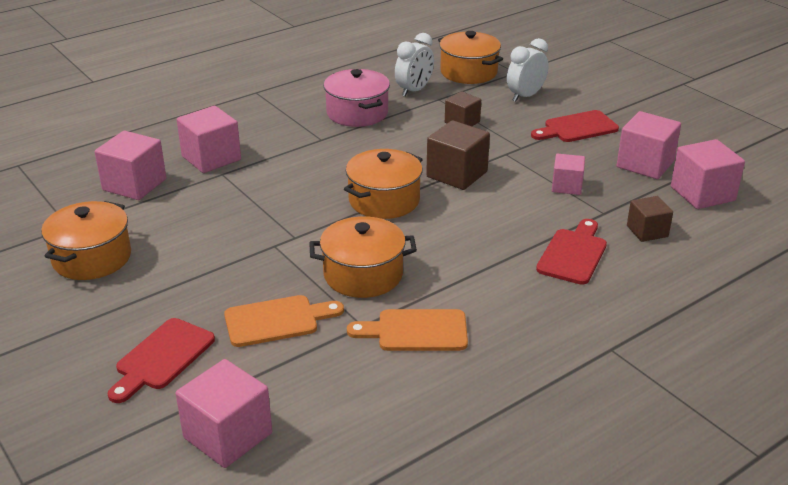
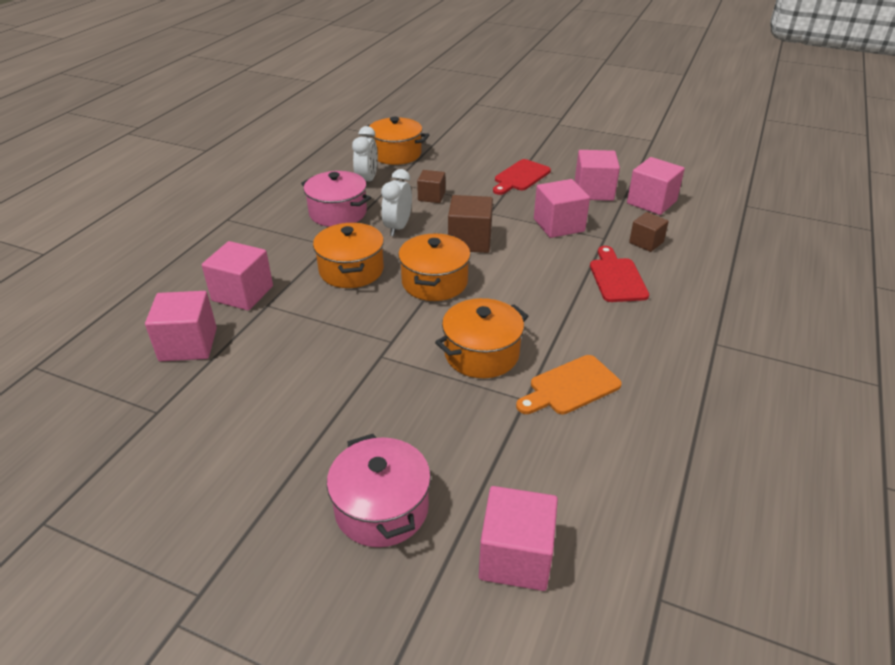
camera: 30 degrees left, 5 degrees up
orange pot [41,201,131,280] -> orange pot moved to [313,223,384,288]
red cutting board [108,318,215,403] -> pink pot [327,434,431,547]
orange cutting board [224,295,344,347] -> none
white clock [507,38,549,102] -> white clock moved to [381,169,412,236]
pink cube [552,153,585,195] -> pink cube [534,179,590,238], size x1.60

